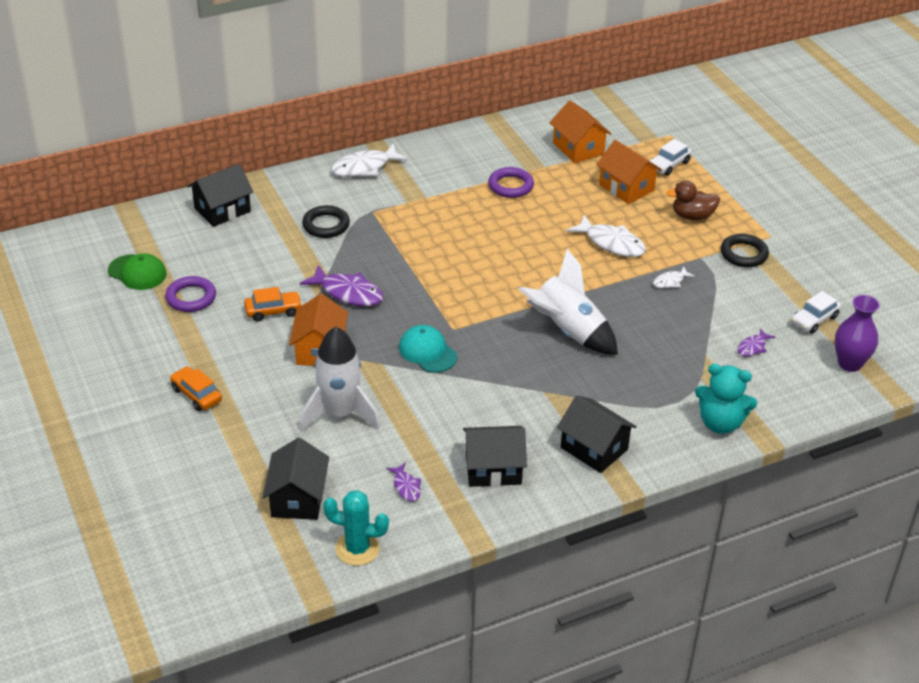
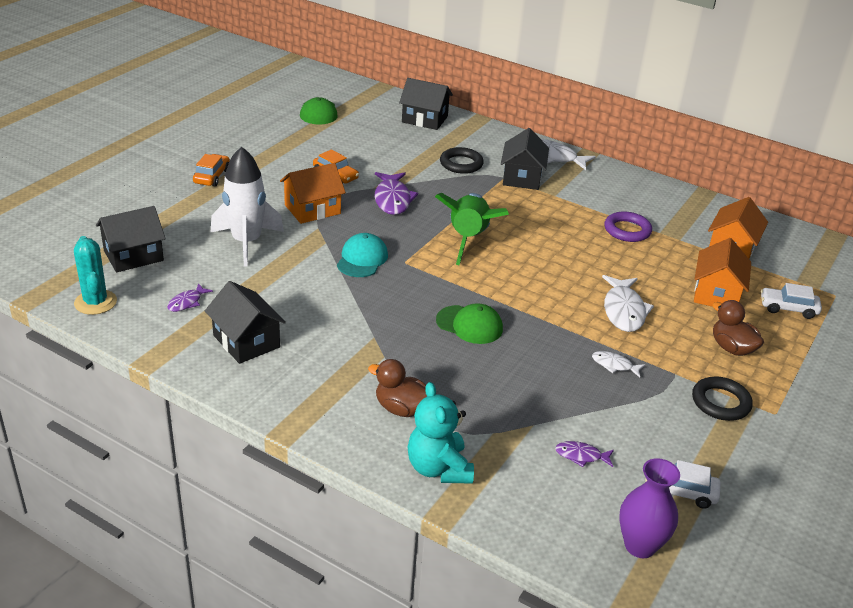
camera: 55 degrees right, 5 degrees down
purple ring [165,276,216,312] -> none
white rocket [518,249,618,354] -> green cap [436,303,503,344]
black house [557,395,637,473] -> black house moved to [501,128,549,190]
none -> brown duck [368,359,427,417]
none -> green rocket [435,193,509,265]

